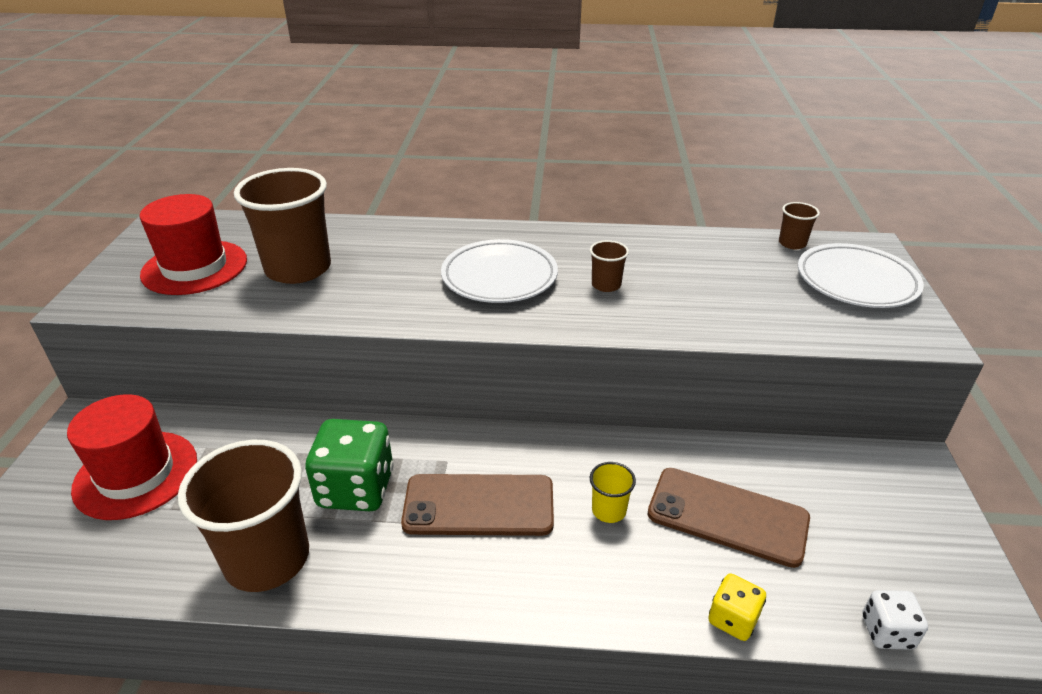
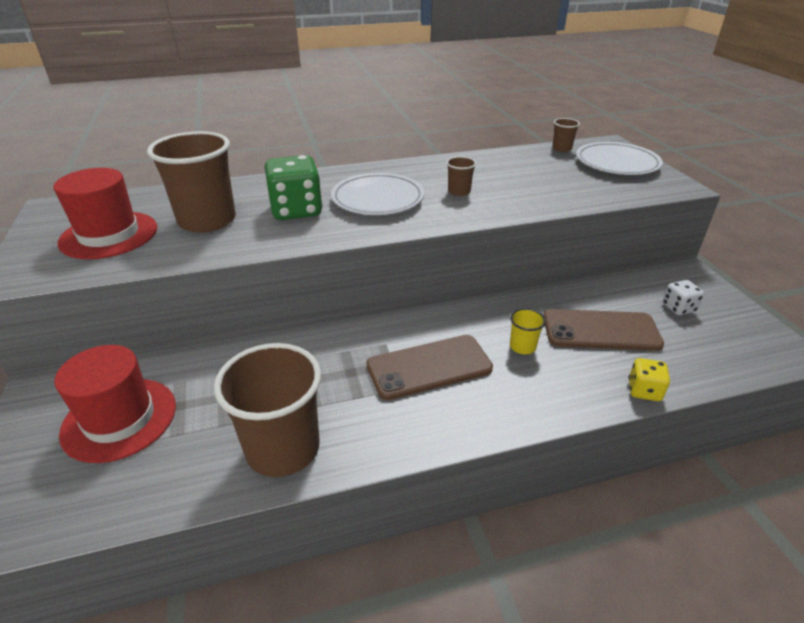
camera: 20 degrees left, 0 degrees up
green dice [305,419,394,511] -> green dice moved to [265,155,323,220]
white dice [863,590,928,650] -> white dice moved to [663,280,704,315]

